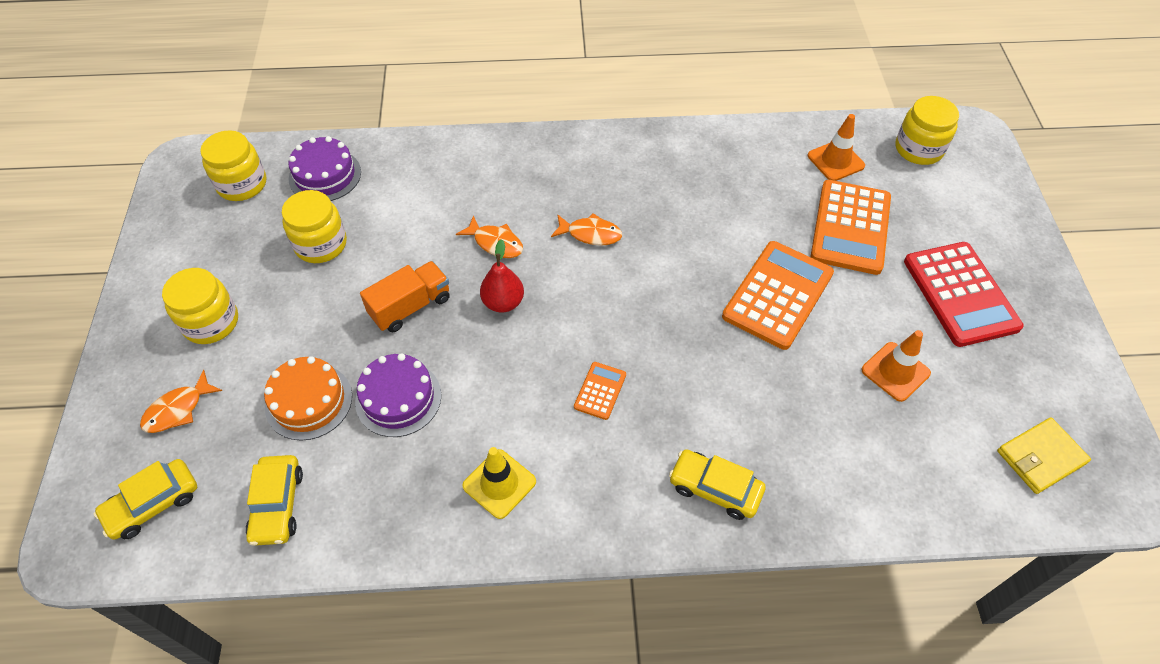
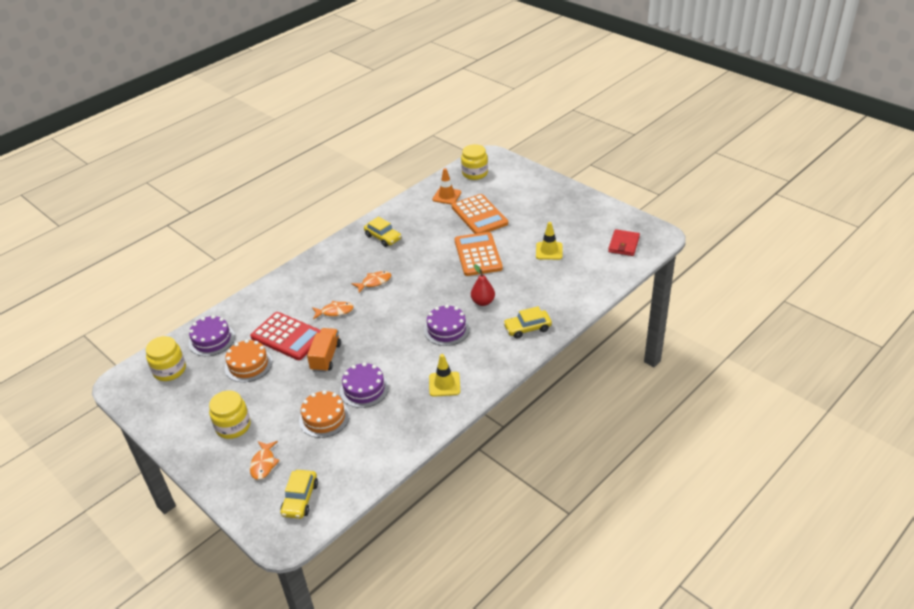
camera: 40 degrees left, 15 degrees down
yellow car [245,455,303,546] -> yellow car moved to [364,217,401,247]
yellow jar [282,190,347,263] -> orange cake [225,339,272,382]
red pear [480,239,524,313] -> red pear moved to [471,264,495,306]
orange calculator [574,362,626,420] -> purple cake [424,305,470,346]
orange traffic cone [862,330,931,402] -> yellow traffic cone [536,222,562,260]
red calculator [904,242,1024,347] -> red calculator moved to [250,312,321,360]
yellow wallet [997,417,1091,494] -> red wallet [608,229,640,256]

